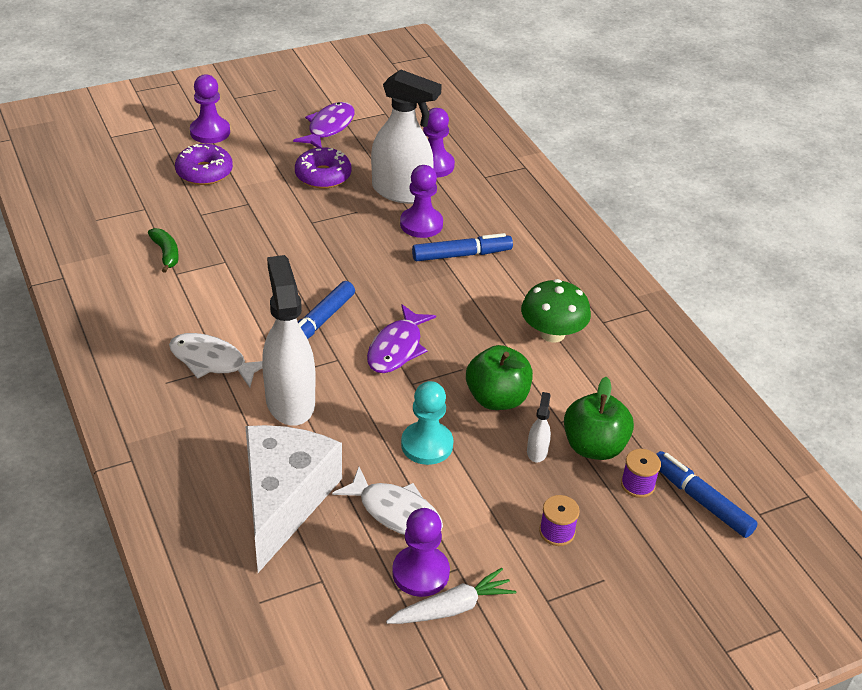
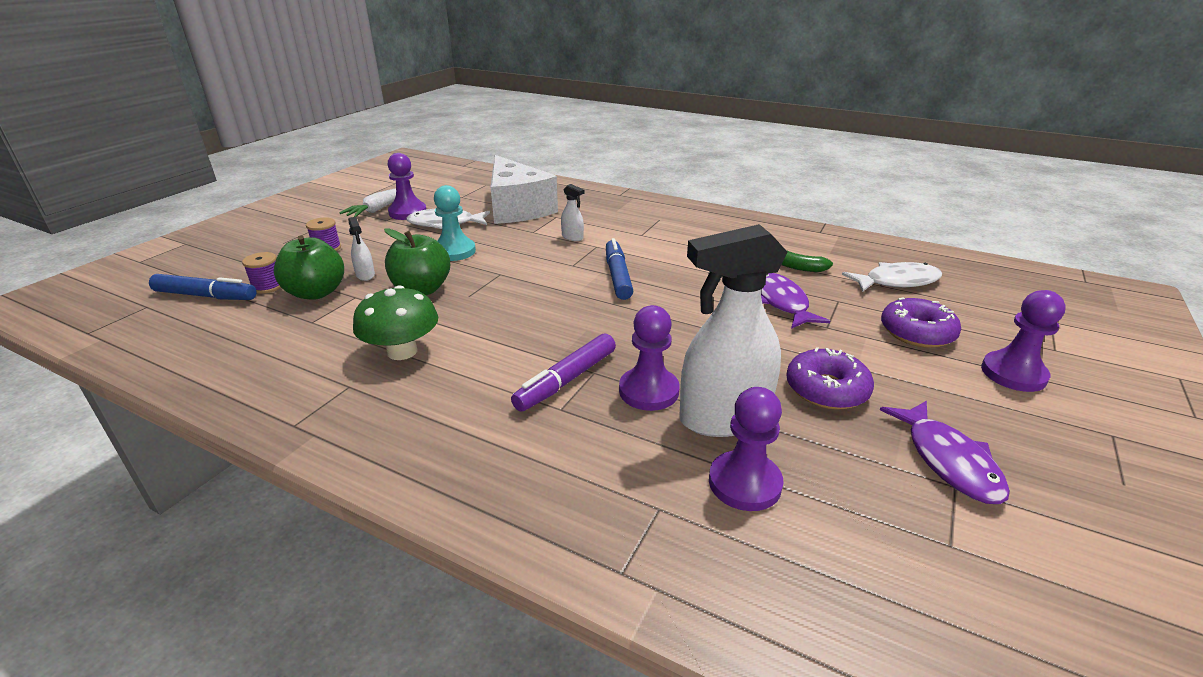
camera: 145 degrees right, 10 degrees down
white fish [169,333,262,388] -> white fish moved to [842,262,942,292]
white spray bottle [262,255,316,426] -> white spray bottle [561,184,584,241], size x0.42
purple fish [367,304,436,373] -> purple fish moved to [761,273,830,329]
blue marker [412,233,513,261] -> purple marker [511,333,616,412]

